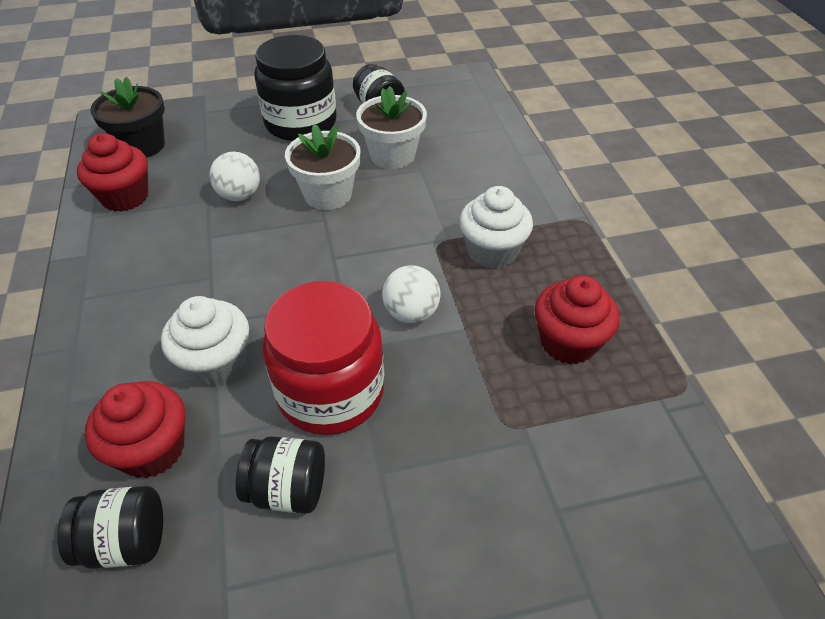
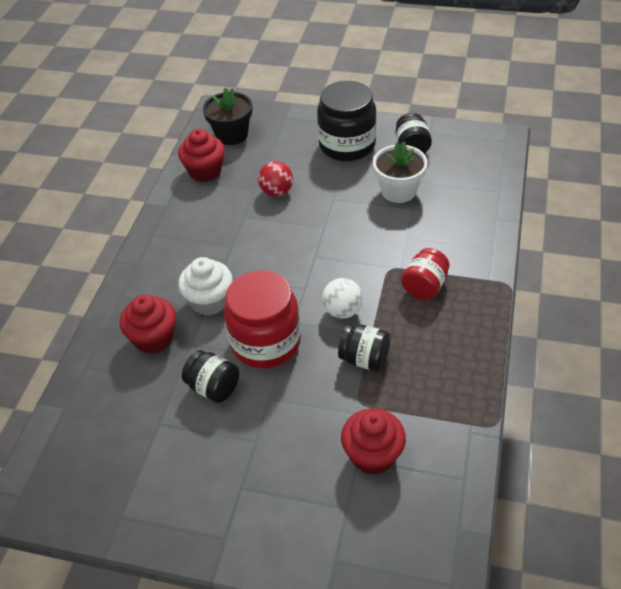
camera: 30 degrees right, 0 degrees up
black jar [57,486,163,569] -> black jar moved to [338,324,390,371]
white ball [210,152,260,201] -> red ball [258,161,293,197]
white flower pot [285,124,361,210] -> none
white cupcake [459,186,533,269] -> red jar [401,248,450,300]
red cupcake [535,276,620,365] -> red cupcake moved to [341,409,406,475]

